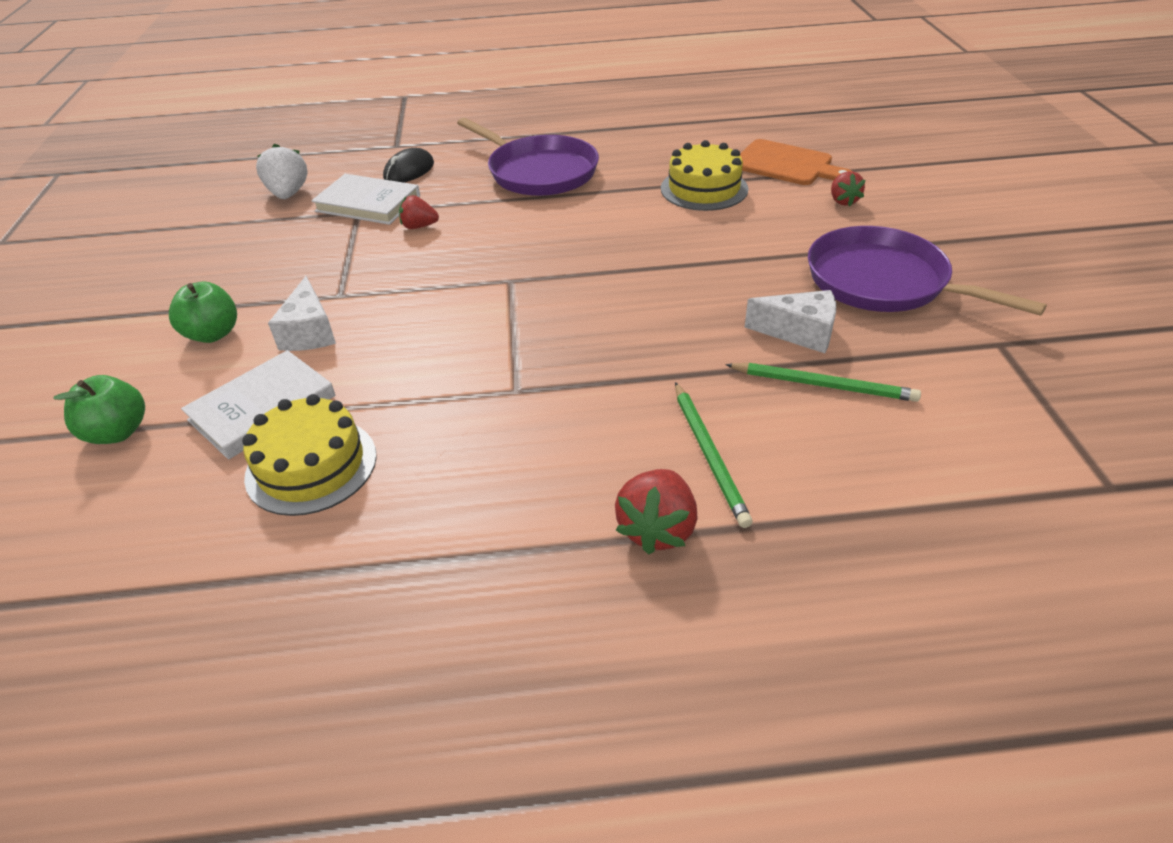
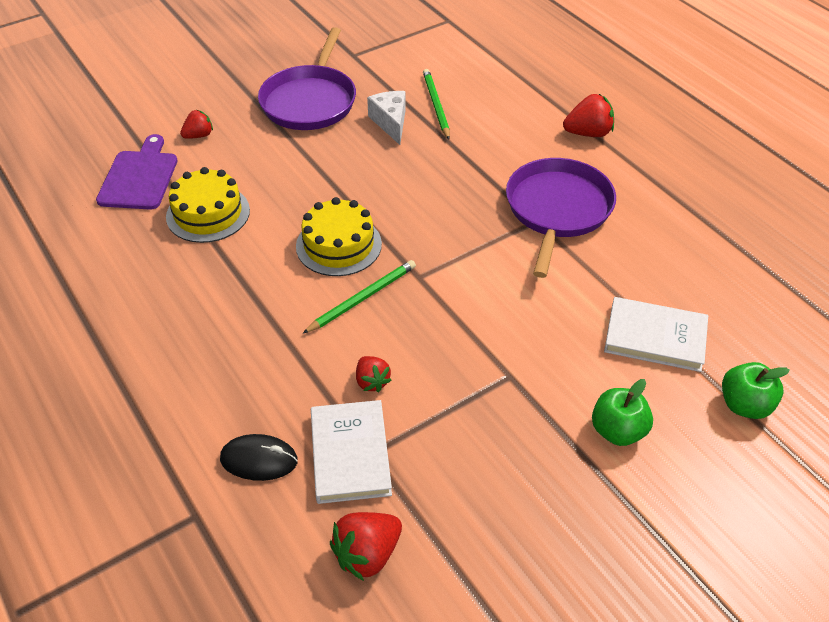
camera: 120 degrees left, 5 degrees up
yellow cake [242,394,377,516] -> yellow cake moved to [296,197,382,276]
white strawberry [256,144,307,199] -> red strawberry [330,512,402,581]
white cheese [268,276,336,351] -> none
purple pan [457,118,599,196] -> purple pan moved to [506,158,616,278]
green pencil [675,382,753,528] -> green pencil moved to [303,260,416,333]
orange cutting board [740,139,852,185] -> purple cutting board [96,134,178,210]

